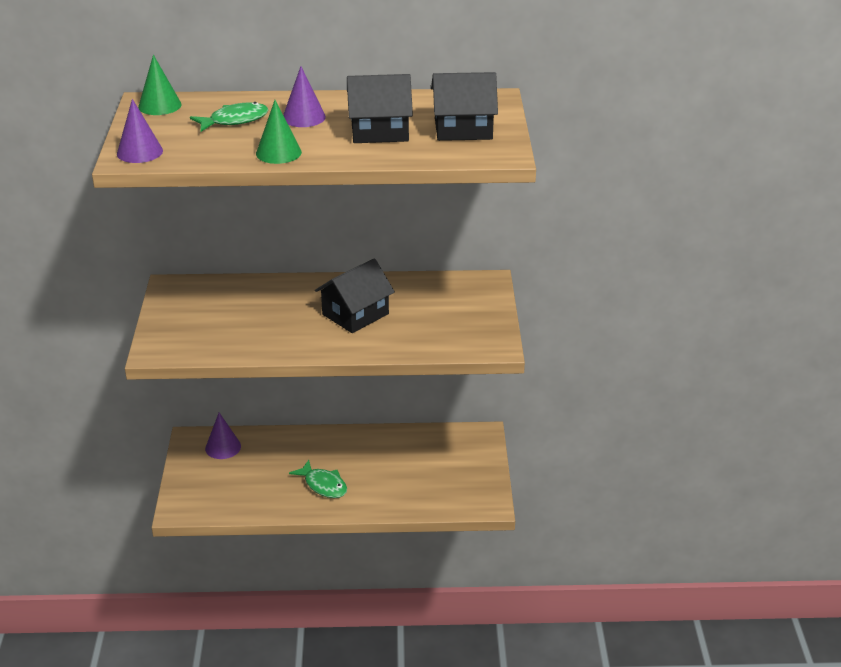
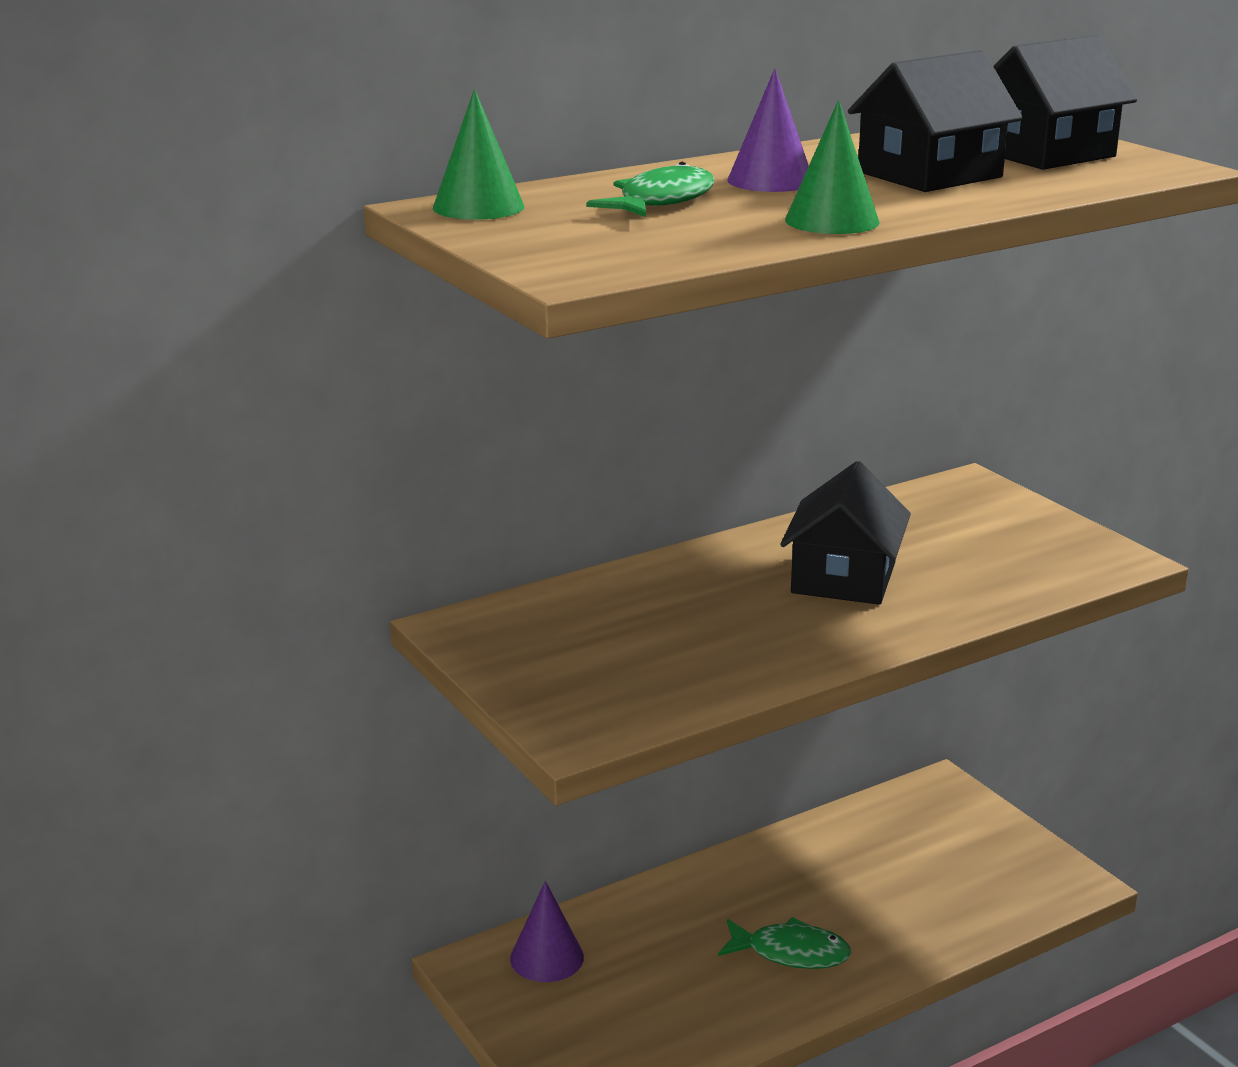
camera: 30 degrees left, 10 degrees down
purple cone [117,99,163,163] -> none

